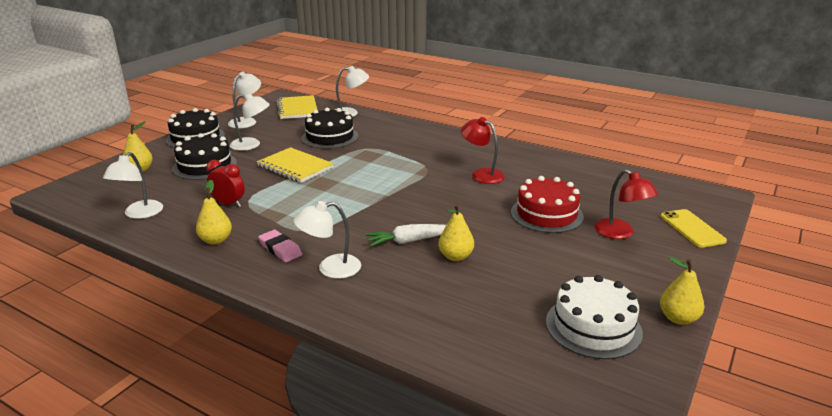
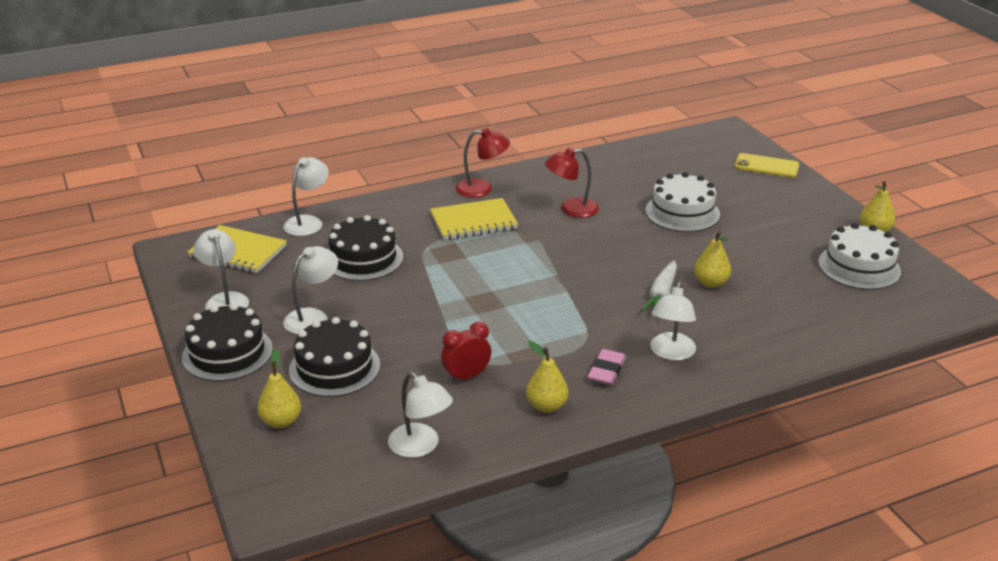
camera: 55 degrees left, 5 degrees up
yellow notebook [257,147,334,183] -> yellow notebook moved to [430,198,518,240]
pink eraser [258,230,302,262] -> pink eraser turned 60 degrees counterclockwise [587,349,626,385]
red cake [511,176,584,233] -> white cake [645,172,720,232]
red lamp [594,169,658,239] -> red lamp moved to [456,128,510,197]

